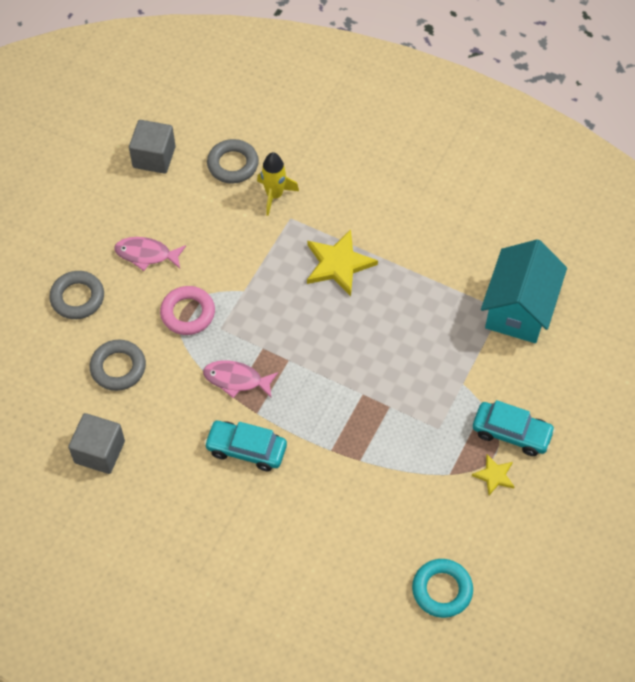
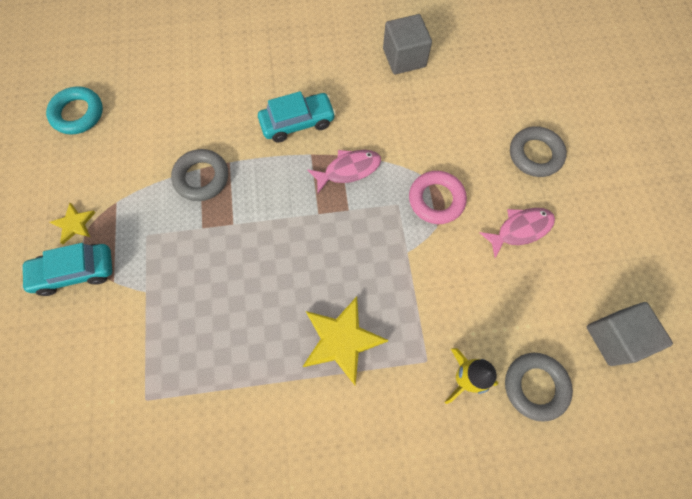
camera: 145 degrees right, 10 degrees up
grey ring [90,340,146,391] -> grey ring moved to [171,149,228,201]
turquoise house [481,239,567,343] -> none

